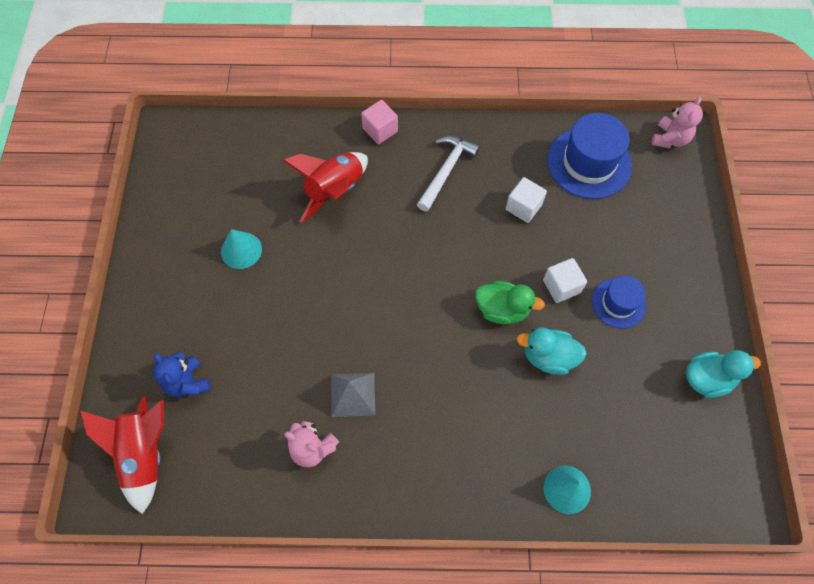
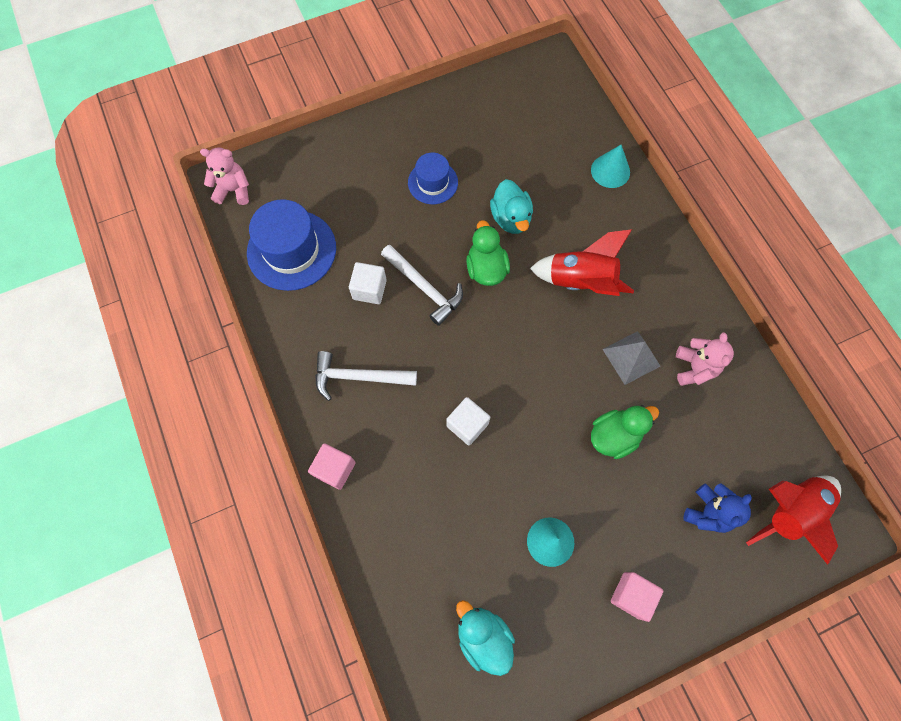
camera: 115 degrees left, 5 degrees up
red rocket [283,152,368,223] -> red rocket moved to [530,229,634,296]
white cube [543,258,587,303] -> white cube moved to [446,397,490,445]
turquoise duck [686,350,761,398] -> turquoise duck moved to [456,600,515,676]
none -> white hammer [381,245,463,326]
none -> green duck [591,405,659,459]
none -> pink cube [611,572,663,622]

